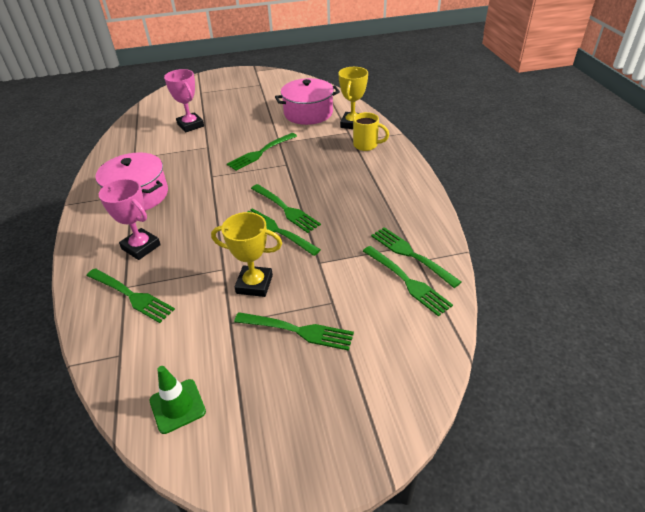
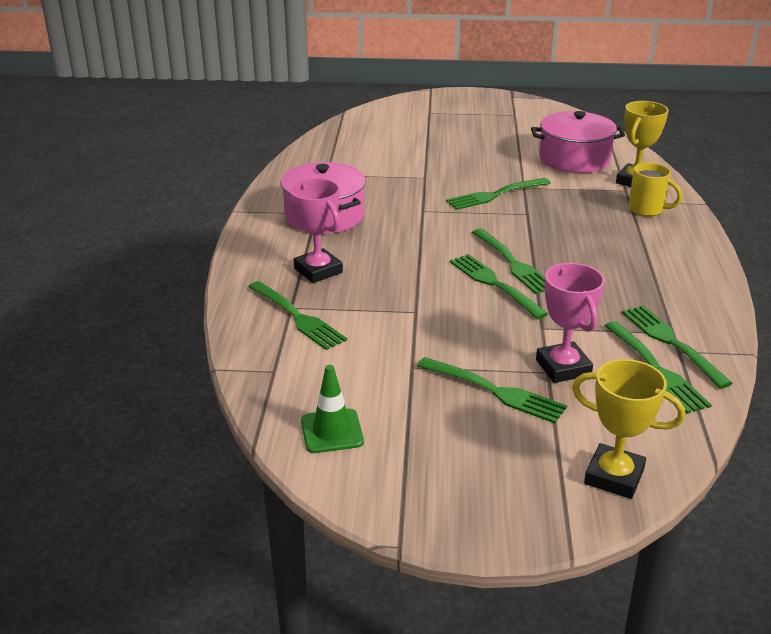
camera: 15 degrees right, 10 degrees down
pink trophy [164,69,204,133] -> pink trophy moved to [536,263,605,383]
yellow trophy [211,212,282,297] -> yellow trophy moved to [572,359,685,499]

